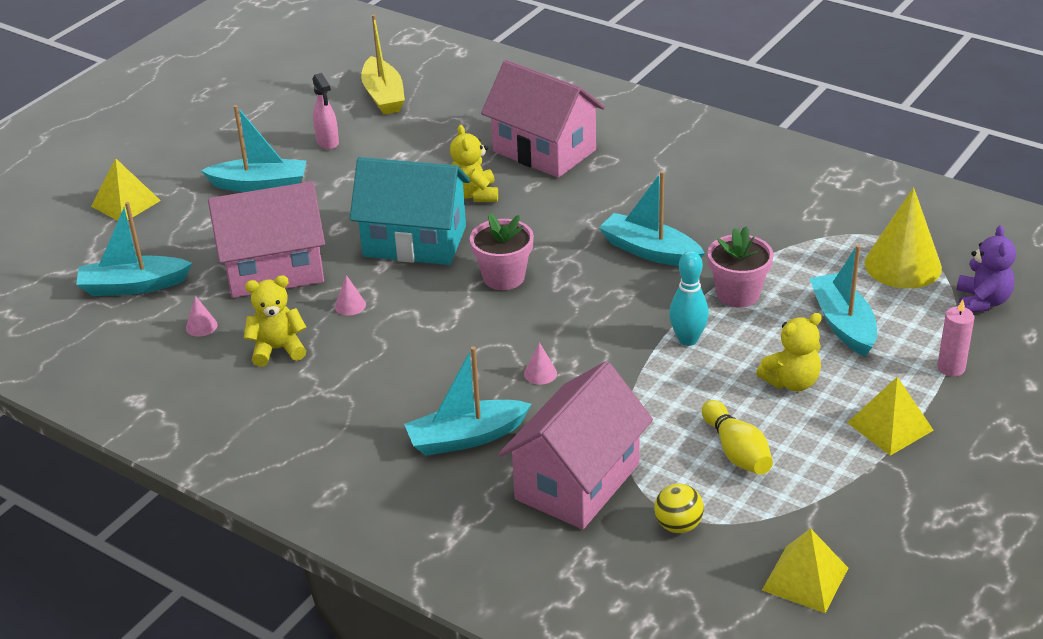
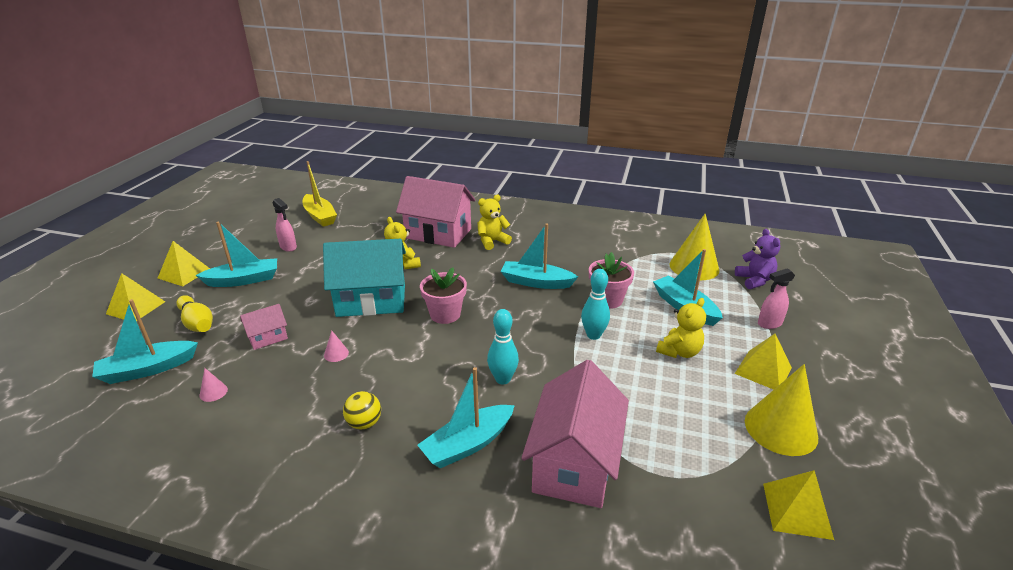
camera: 20 degrees left, 5 degrees down
pink house [208,181,325,298] -> pink house [240,304,288,350], size x0.47
yellow teddy bear [244,275,307,367] -> yellow teddy bear moved to [477,195,512,250]
pink cone [524,342,557,385] -> turquoise bowling pin [487,309,519,385]
yellow ball [654,484,704,533] -> yellow ball moved to [343,391,381,430]
yellow bowling pin [702,400,773,475] -> yellow bowling pin moved to [176,295,213,332]
pink candle [937,299,974,377] -> pink spray bottle [758,268,795,329]
none -> yellow pyramid [158,241,210,286]
none -> yellow cone [745,364,818,456]

